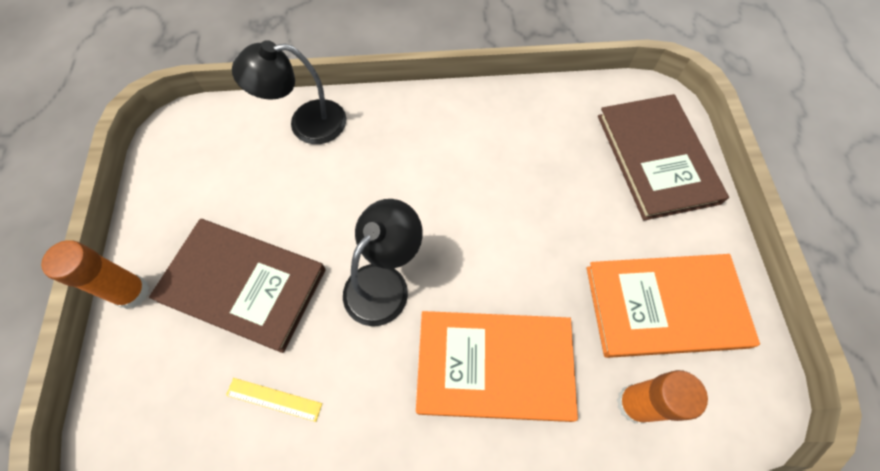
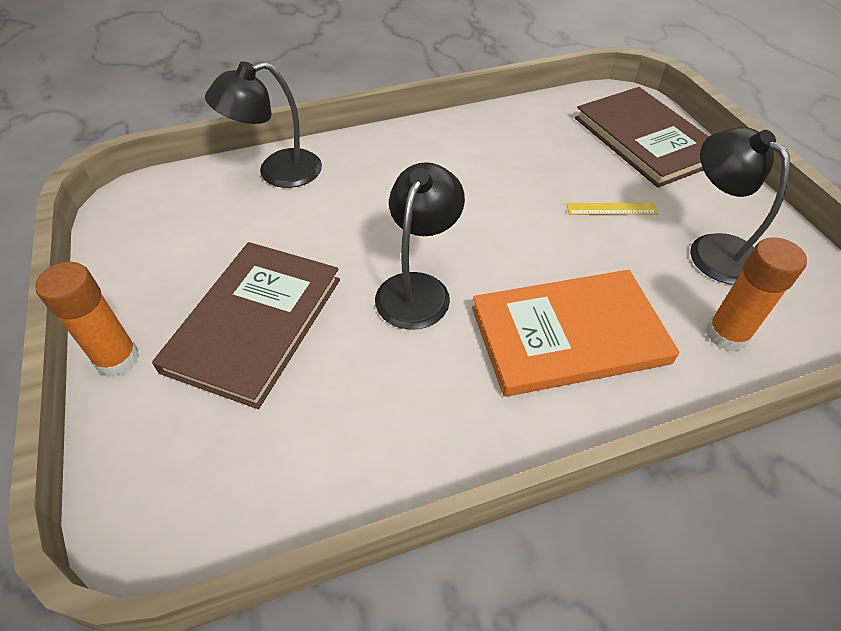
camera: 15 degrees left, 15 degrees down
brown book [149,219,326,353] -> brown book turned 75 degrees counterclockwise [152,242,340,409]
yellow ruler [226,378,322,422] -> yellow ruler moved to [567,203,658,215]
orange book [587,254,760,358] -> black lamp [690,127,790,285]

